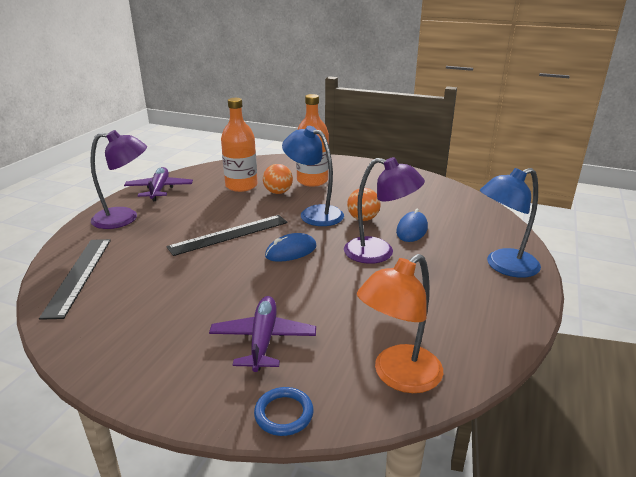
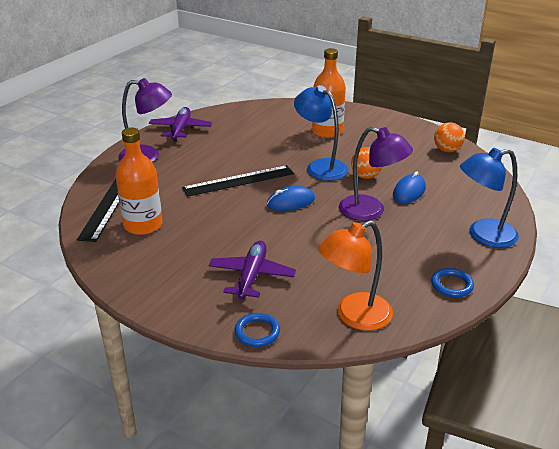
camera: 10 degrees right, 5 degrees up
orange bottle [221,98,257,192] -> orange bottle moved to [116,128,163,235]
orange ball [263,164,293,194] -> orange ball moved to [434,122,465,152]
none -> blue ring [431,268,474,297]

